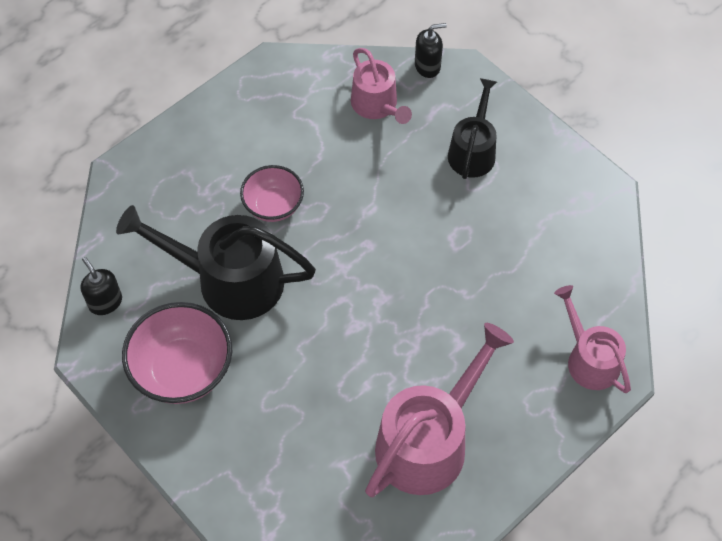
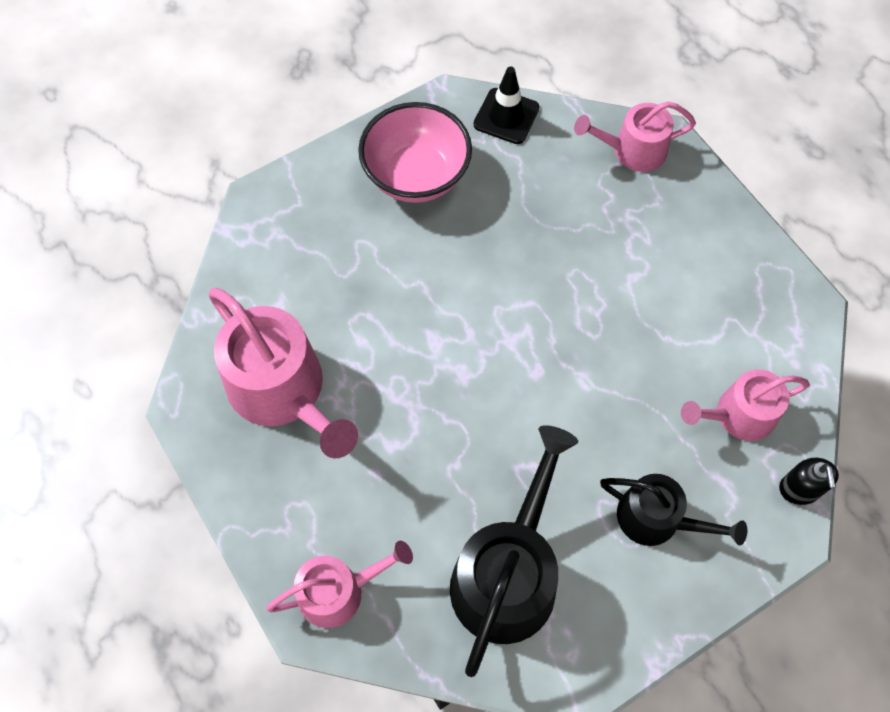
camera: 100 degrees right, 5 degrees up
black soap dispenser [80,257,122,315] -> black traffic cone [473,66,540,144]
black watering can [116,205,316,320] -> black watering can moved to [450,425,578,677]
pink bowl [240,165,304,222] -> none
none -> pink watering can [574,101,696,172]

